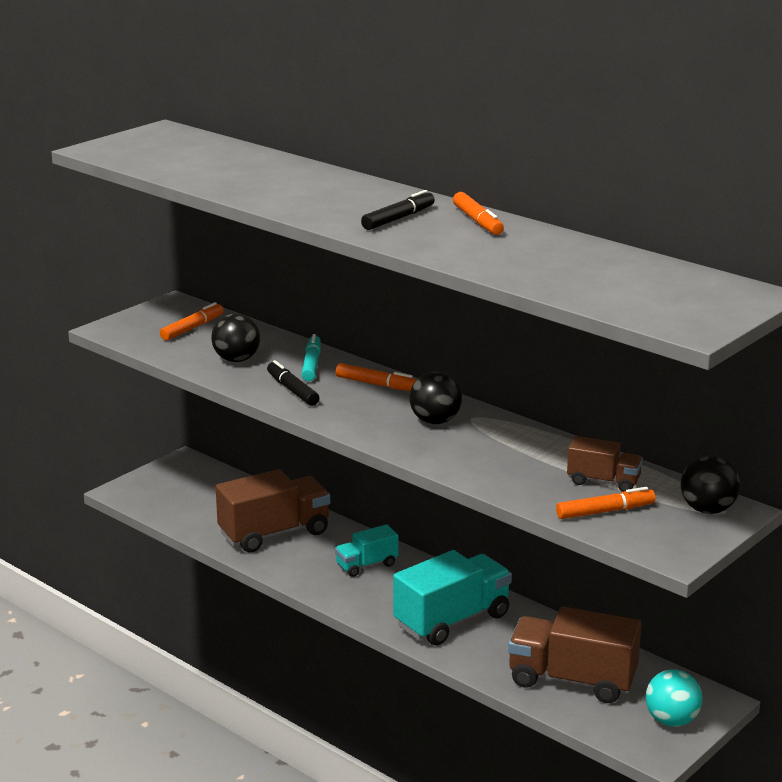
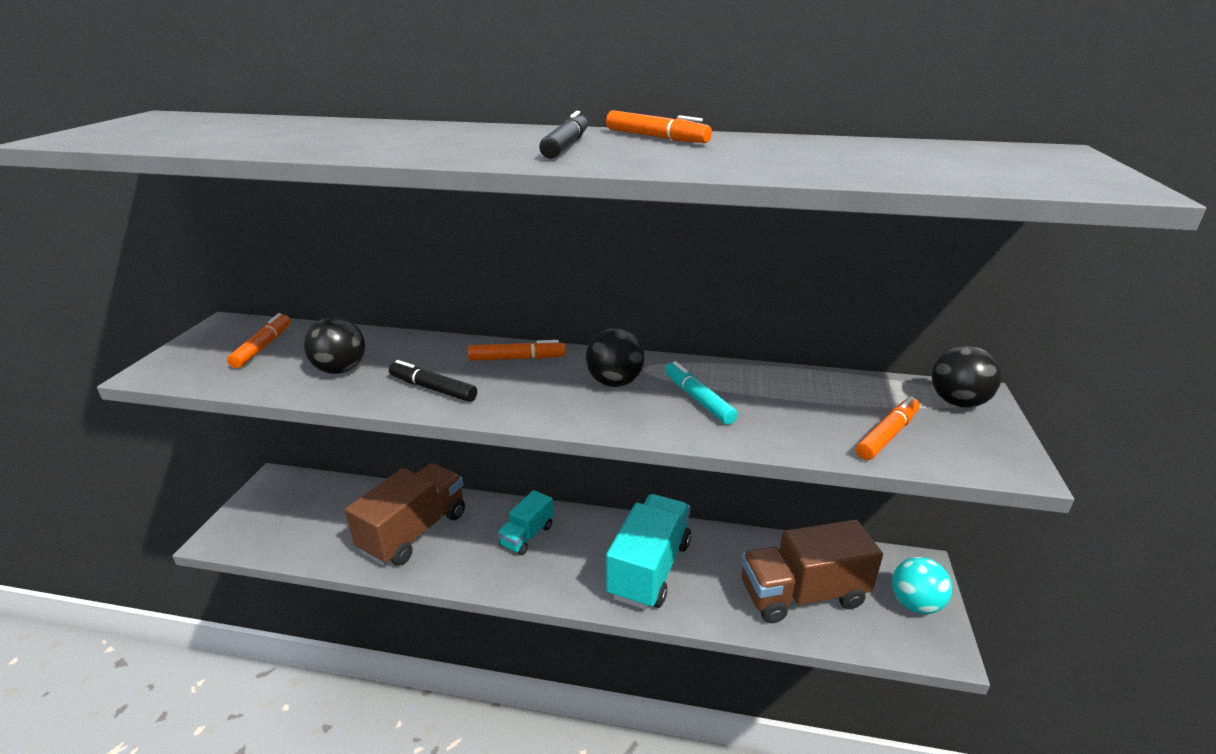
camera: 30 degrees left, 5 degrees up
turquoise marker [301,334,321,381] -> turquoise marker moved to [665,361,738,425]
brown truck [567,436,643,492] -> none

